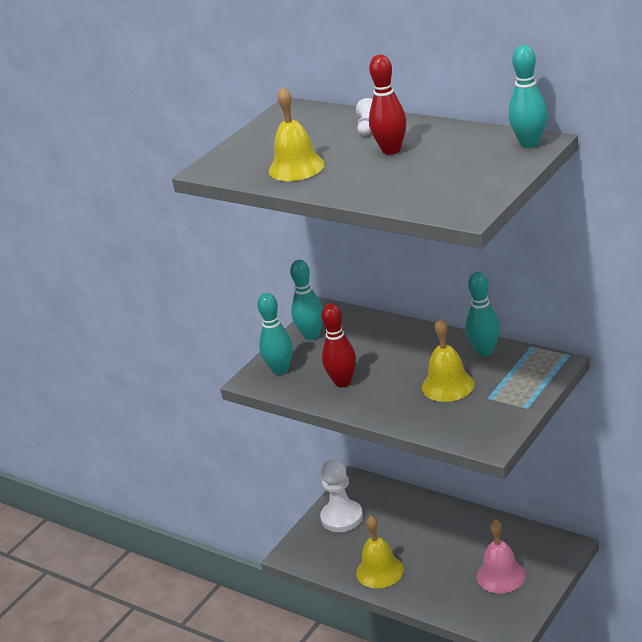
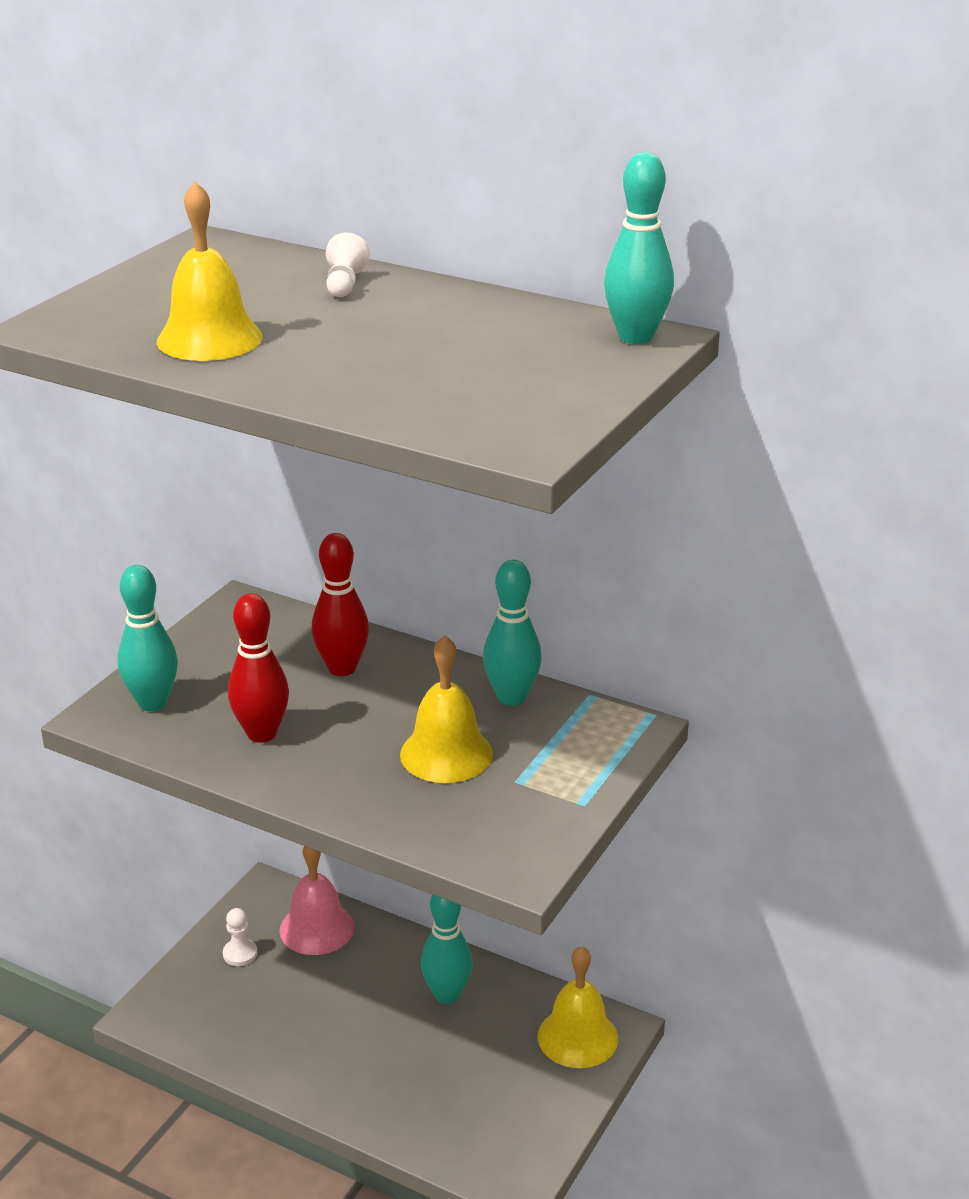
camera: 10 degrees left, 0 degrees up
turquoise bowling pin [290,260,323,340] -> turquoise bowling pin moved to [421,895,473,1004]
white pawn [320,460,363,532] -> white pawn [223,908,257,966], size x0.48
yellow bell [356,516,404,588] -> yellow bell moved to [538,946,618,1068]
red bowling pin [369,54,407,155] -> red bowling pin moved to [312,533,369,676]
pink bell [476,519,526,593] -> pink bell moved to [279,846,355,955]

